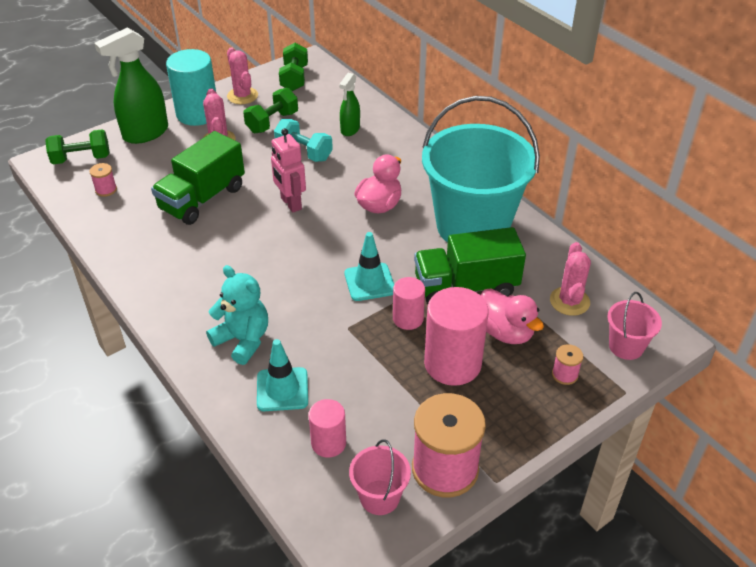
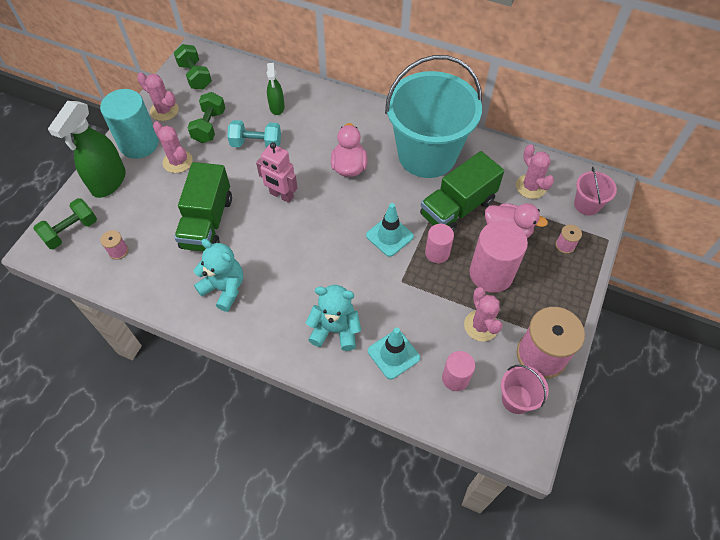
camera: 30 degrees left, 15 degrees up
none -> turquoise teddy bear [194,239,243,312]
none -> pink cactus [464,287,503,341]

